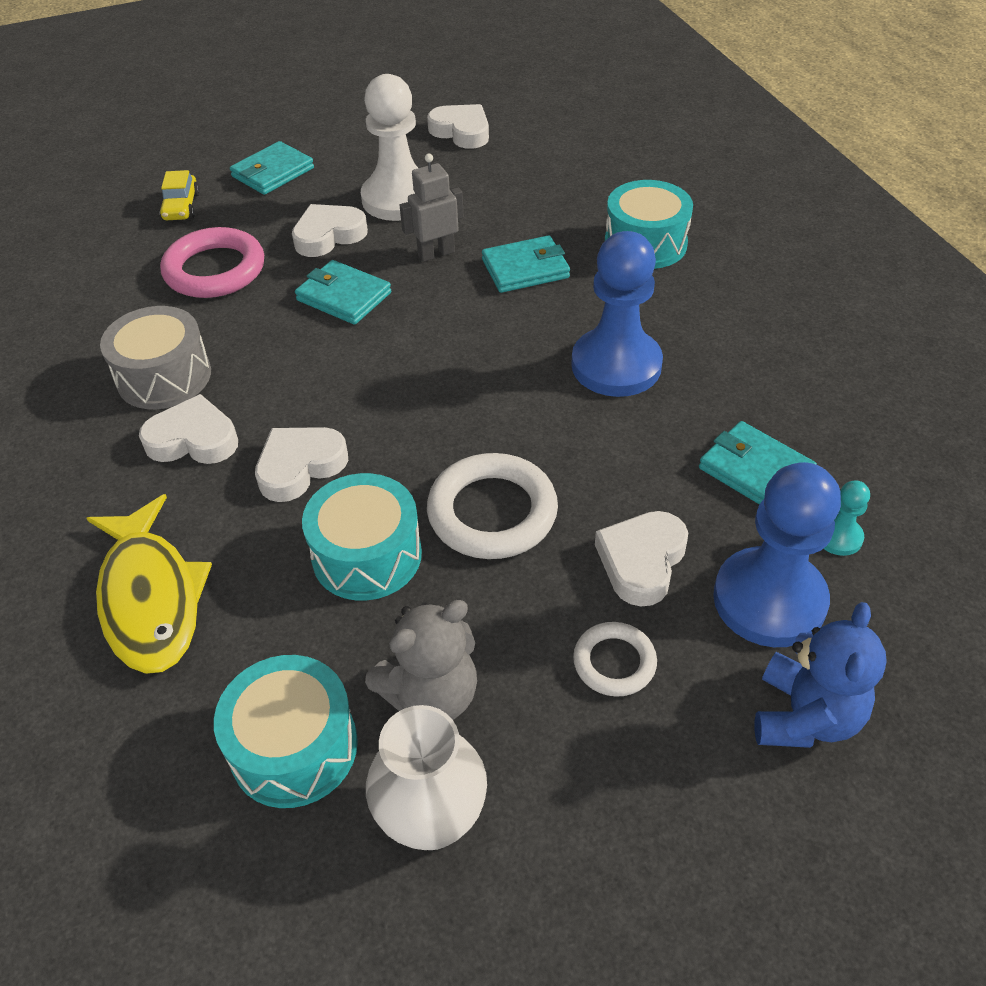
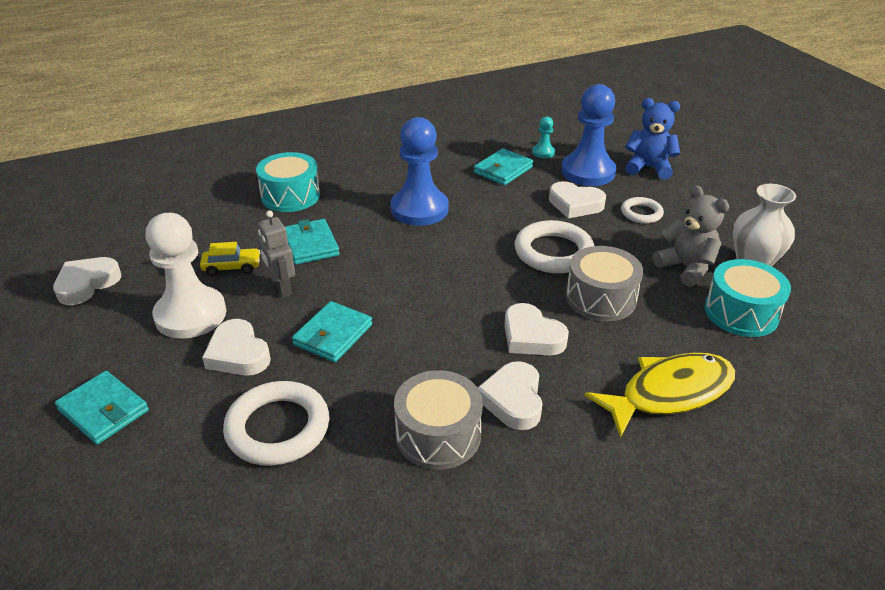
camera: 95 degrees left, 10 degrees down
yellow car [159,170,200,220] -> yellow car moved to [200,242,260,276]
pink ring [160,227,264,298] -> white ring [223,381,329,466]
turquoise drum [302,473,422,601] -> grey drum [566,246,643,321]

